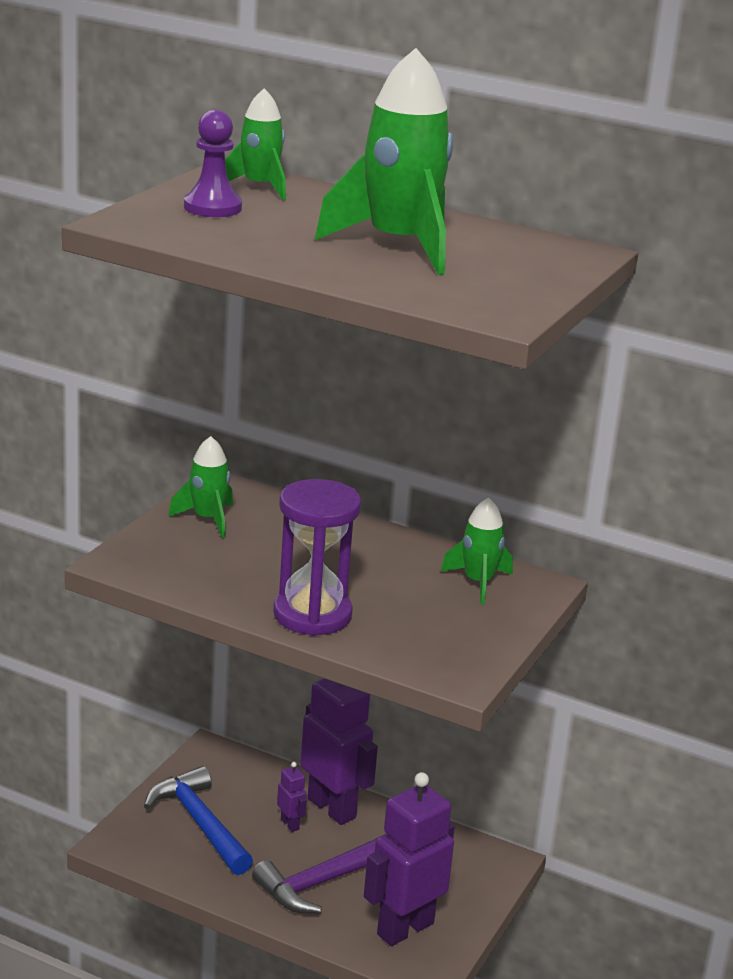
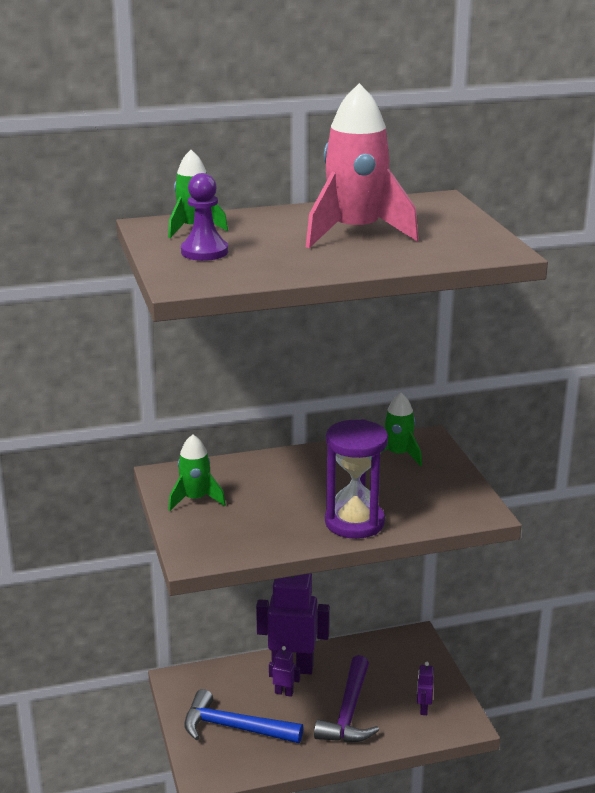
camera: 40 degrees left, 0 degrees up
green rocket [315,48,453,275] -> pink rocket [306,83,419,248]
purple robot [364,772,455,946] -> purple robot [417,662,434,715], size x0.43

